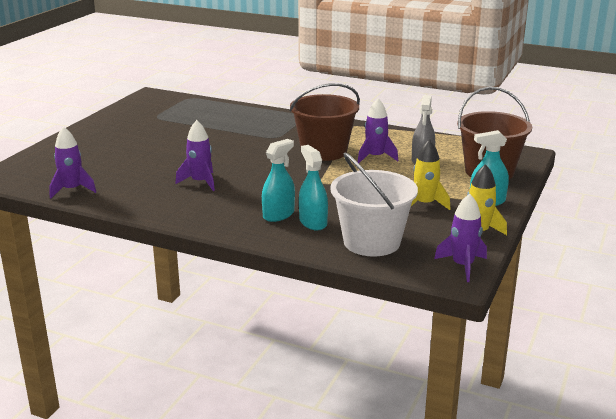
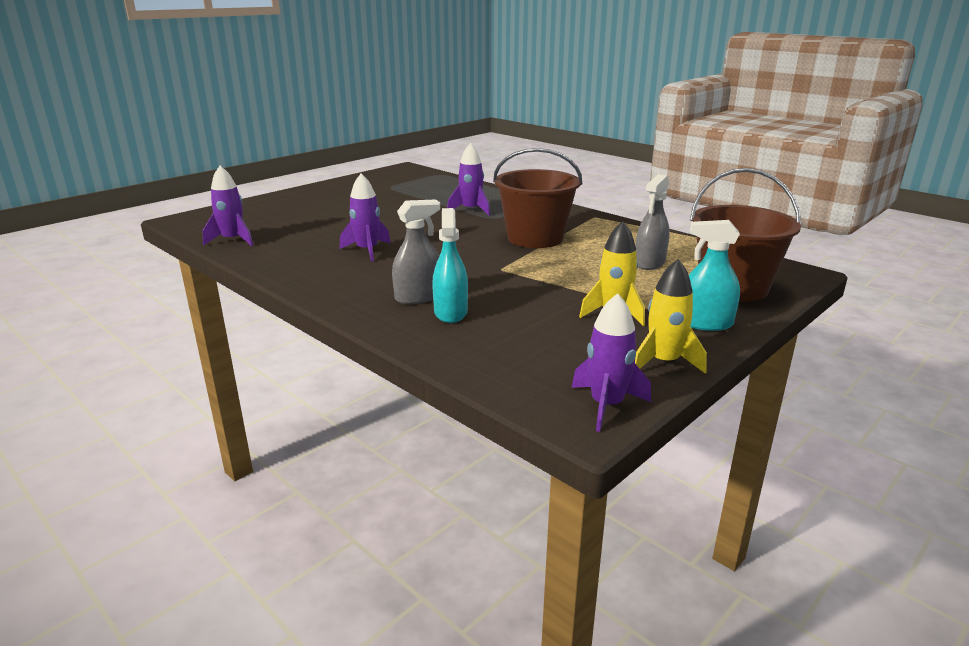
camera: 20 degrees right, 0 degrees up
turquoise spray bottle [262,139,295,222] -> grey spray bottle [392,200,440,304]
white bucket [330,153,418,256] -> none
purple rocket [358,99,398,163] -> purple rocket moved to [447,143,491,216]

